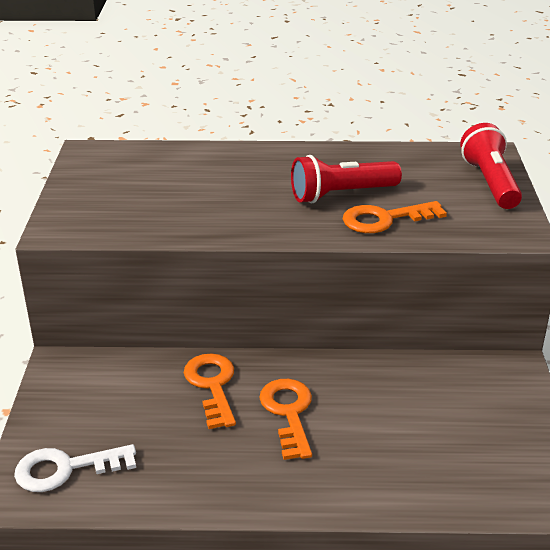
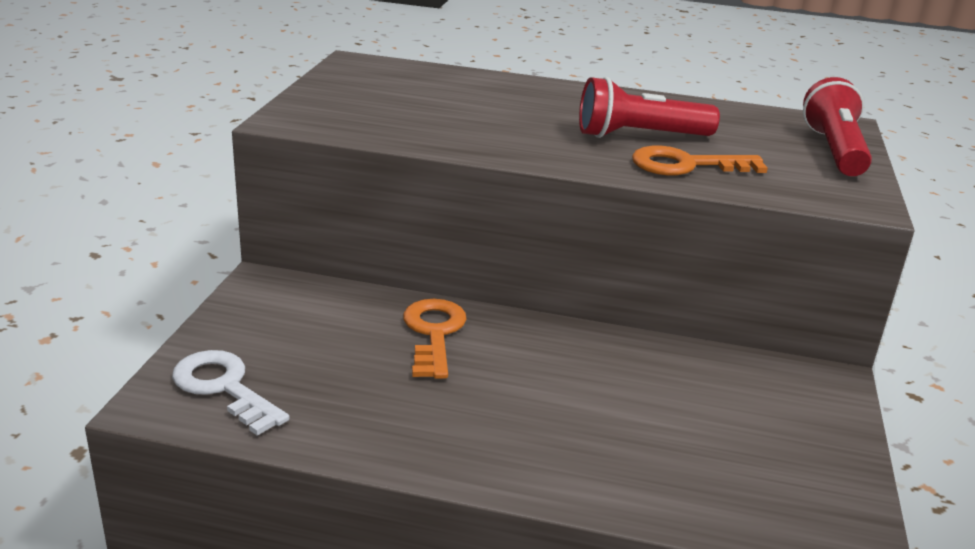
camera: 10 degrees right, 5 degrees down
white key [14,444,136,492] -> white key turned 45 degrees clockwise [172,350,289,436]
orange key [259,379,312,460] -> none

